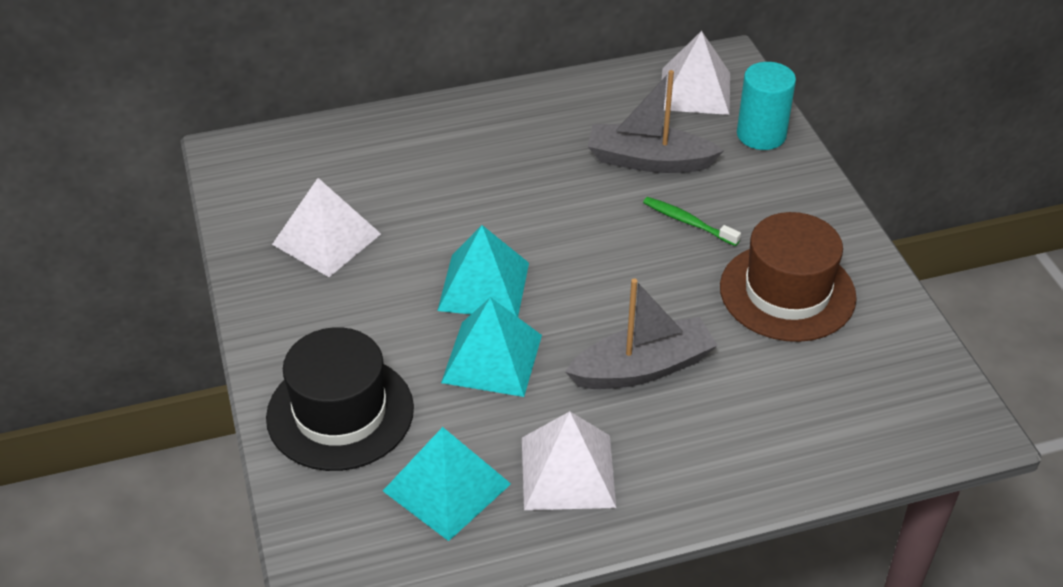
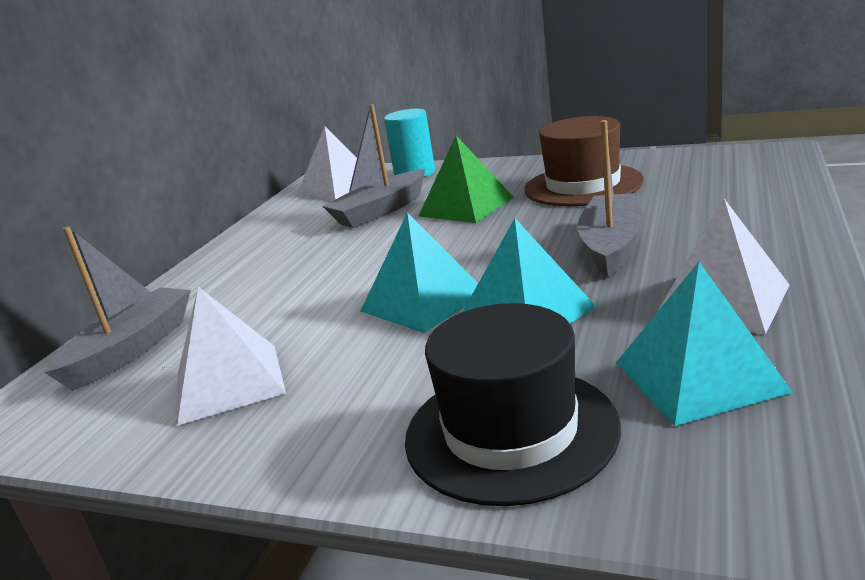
camera: 50 degrees left, 20 degrees down
green toothbrush [643,197,741,246] -> green pyramid [419,136,514,223]
none -> grey boat [45,227,191,391]

